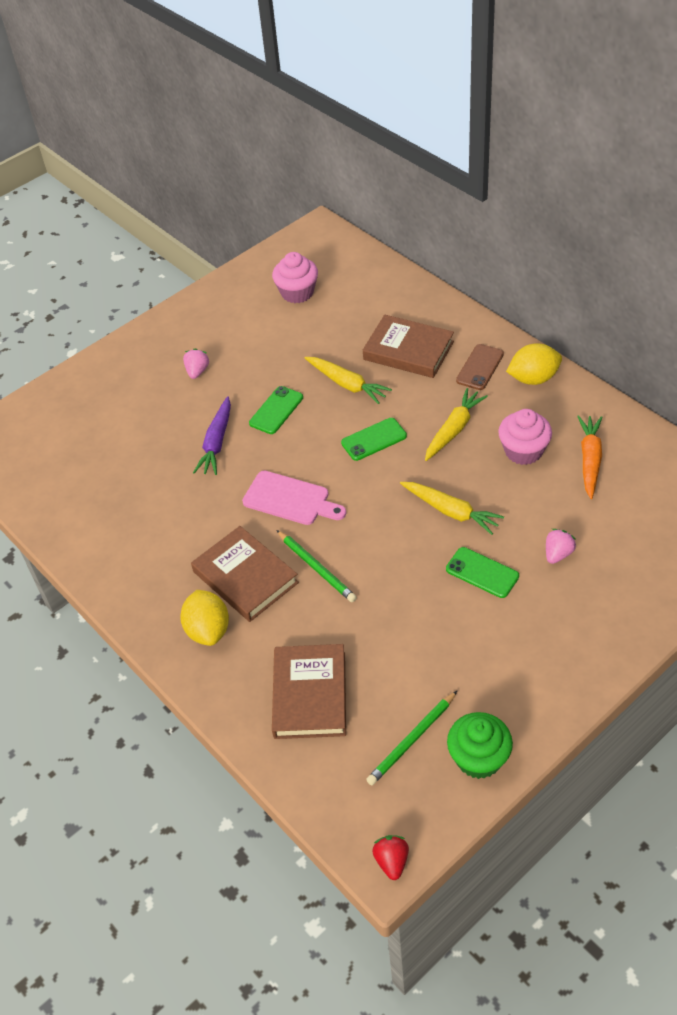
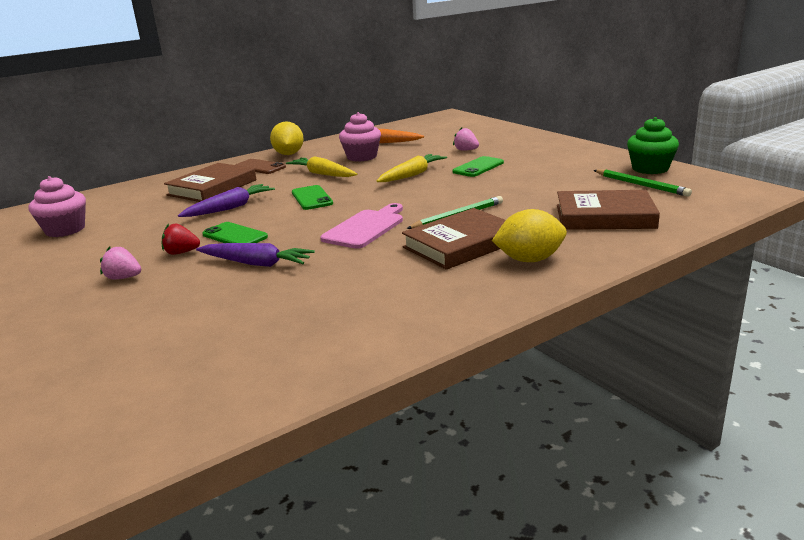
camera: 85 degrees left, 25 degrees down
yellow carrot [305,357,392,404] -> purple carrot [178,184,275,217]
red strawberry [372,835,409,880] -> red strawberry moved to [162,223,200,255]

